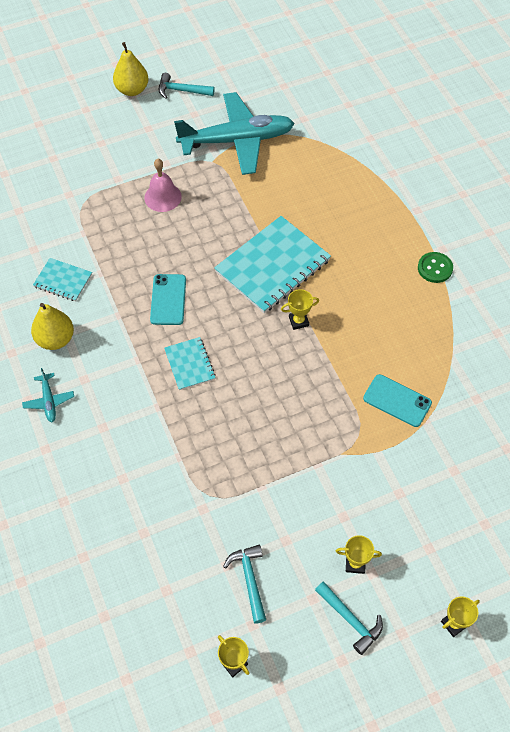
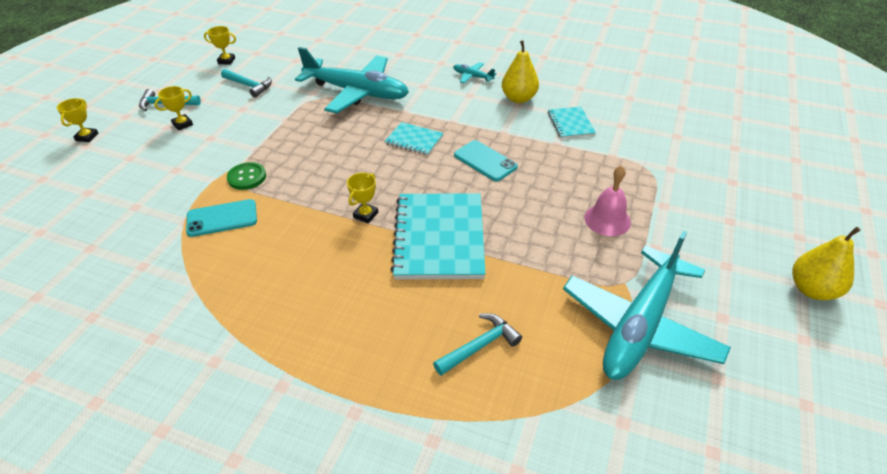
camera: 135 degrees right, 15 degrees down
turquoise notebook [33,258,92,301] -> turquoise notebook turned 75 degrees counterclockwise [548,107,596,139]
turquoise hammer [159,73,215,99] -> turquoise hammer moved to [433,313,522,376]
green button [418,252,453,283] -> green button moved to [227,162,266,190]
none -> turquoise plane [295,47,409,113]

